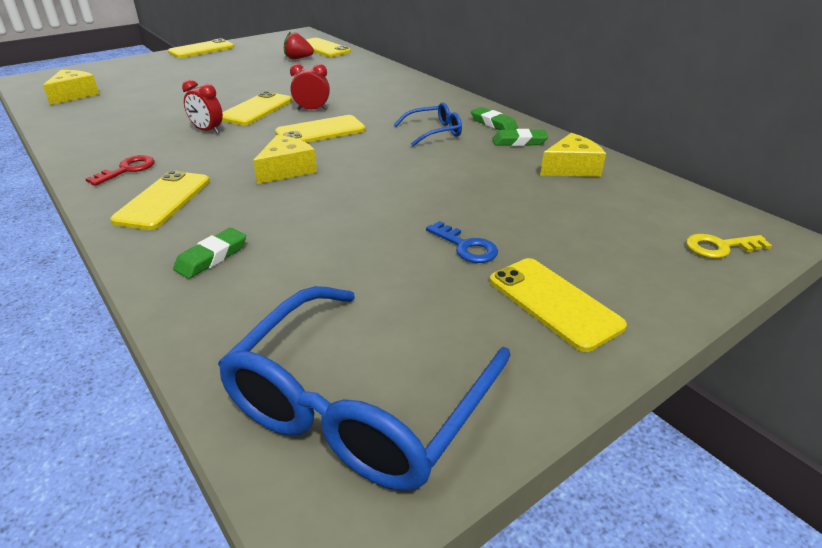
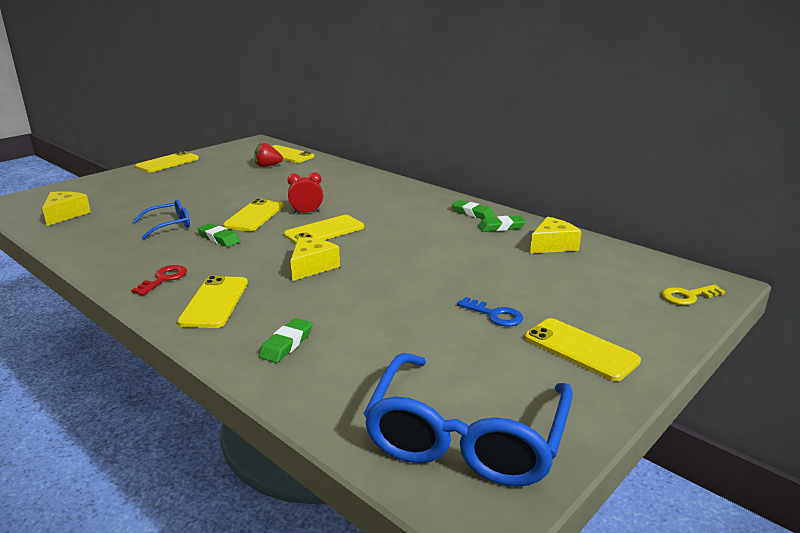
camera: 10 degrees left, 10 degrees down
red clock [182,80,223,134] -> green eraser [197,223,240,247]
blue glasses [394,102,462,146] -> blue glasses moved to [133,199,190,239]

